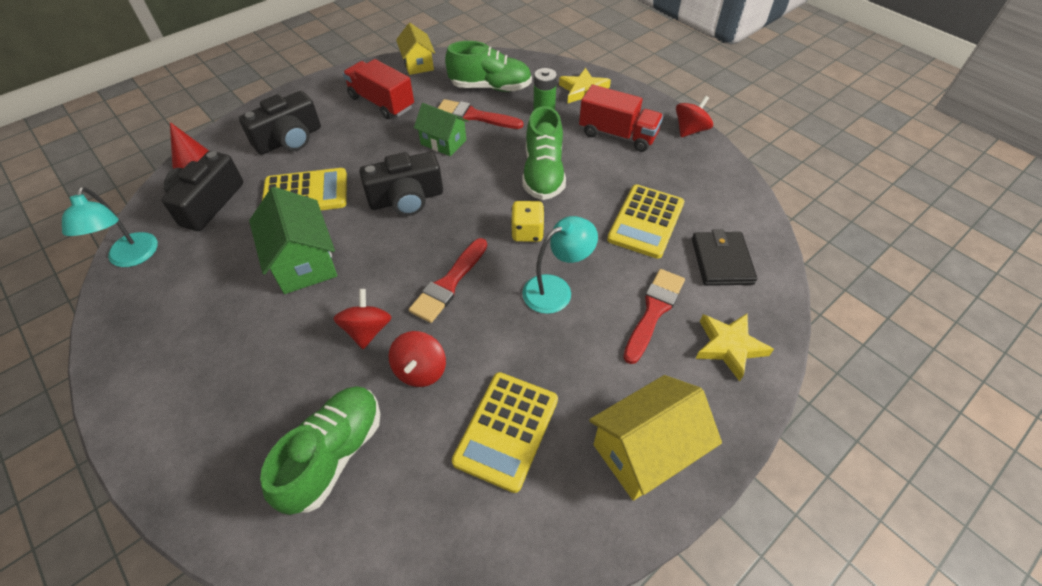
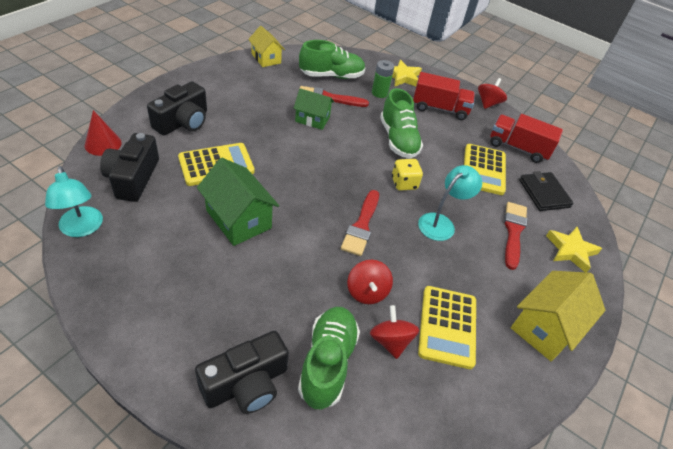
camera: 20 degrees left, 5 degrees down
red spinning top [333,289,392,349] -> red spinning top moved to [370,305,419,359]
red truck [343,59,414,119] -> red truck moved to [490,114,563,163]
black camera [359,152,443,216] -> black camera moved to [195,331,289,414]

